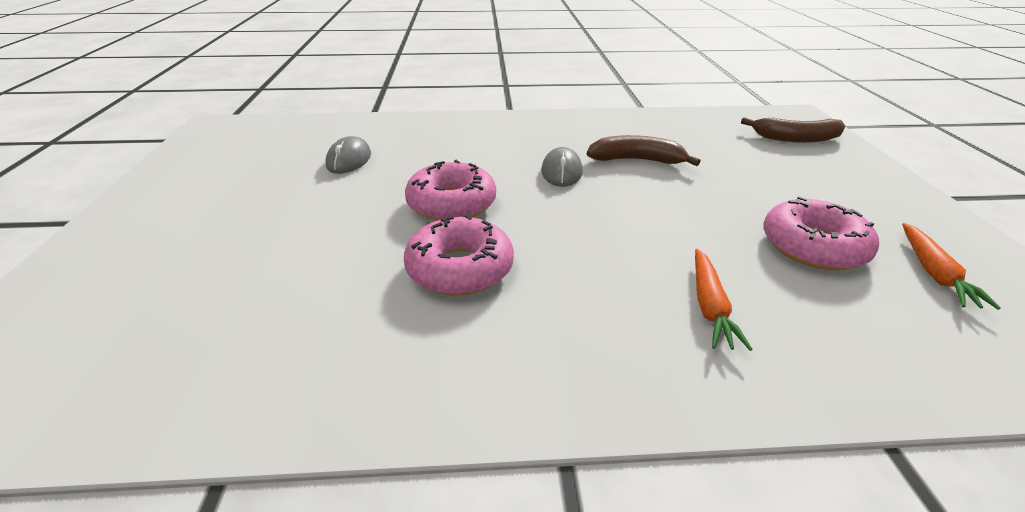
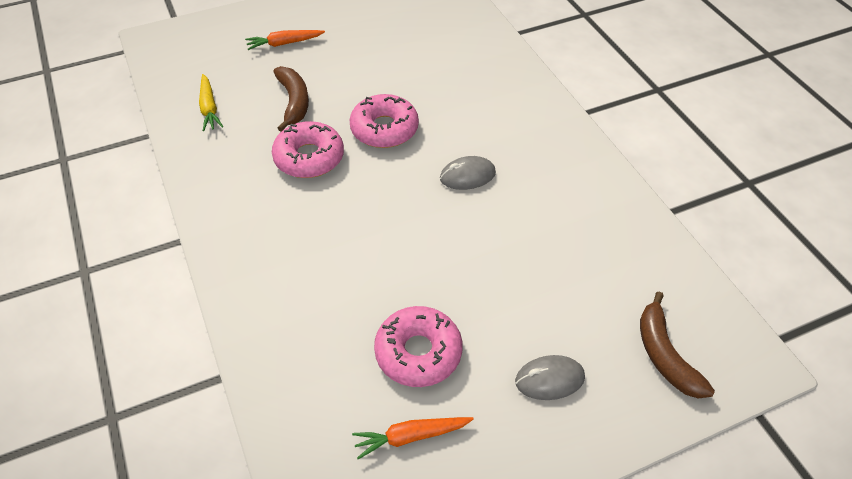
camera: 70 degrees right, 15 degrees up
grey mouse [325,136,371,174] -> grey mouse moved to [515,355,585,400]
brown banana [587,135,701,166] -> brown banana moved to [273,66,309,132]
orange carrot [695,249,753,351] -> orange carrot moved to [245,30,325,50]
none -> yellow carrot [199,74,223,131]

